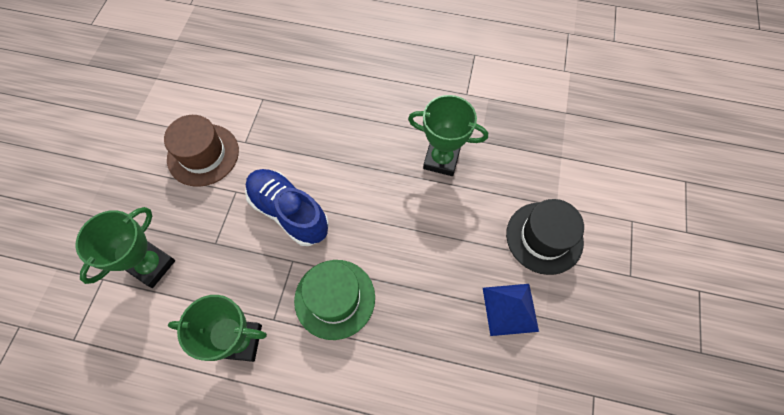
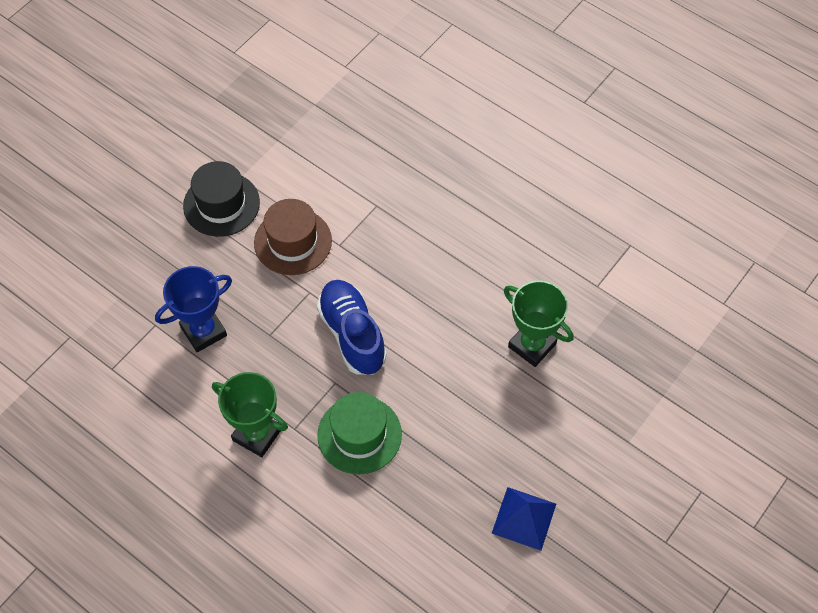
camera: 25 degrees right, 5 degrees down
green trophy [76,207,175,288] -> blue trophy [155,266,232,352]
black hat [506,199,584,275] -> black hat moved to [183,161,260,237]

